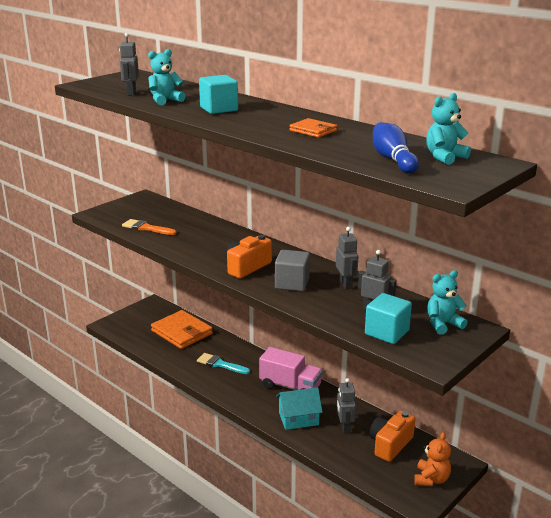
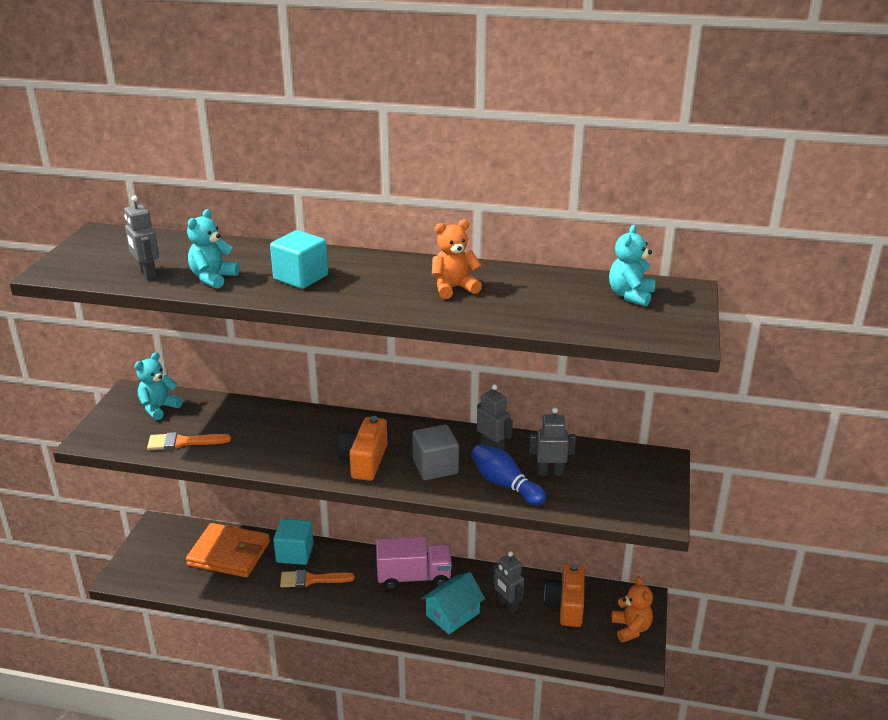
camera: 30 degrees left, 5 degrees up
turquoise brush [197,353,250,374] -> orange brush [280,570,355,588]
orange wallet [289,118,337,138] -> orange teddy bear [432,220,482,299]
turquoise cube [365,293,412,344] -> turquoise cube moved to [273,519,313,565]
blue bowling pin [373,122,419,173] -> blue bowling pin moved to [471,444,546,505]
turquoise teddy bear [427,270,468,335] -> turquoise teddy bear moved to [134,352,183,420]

